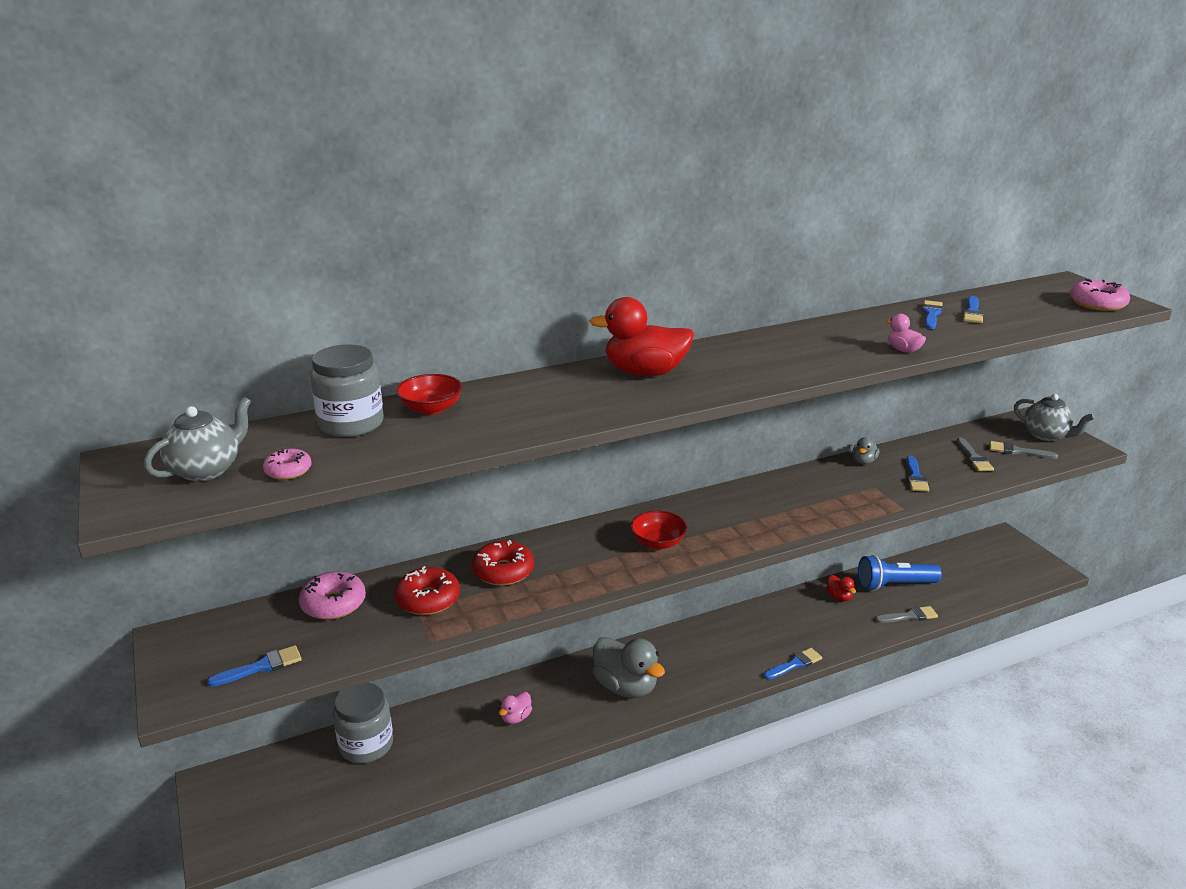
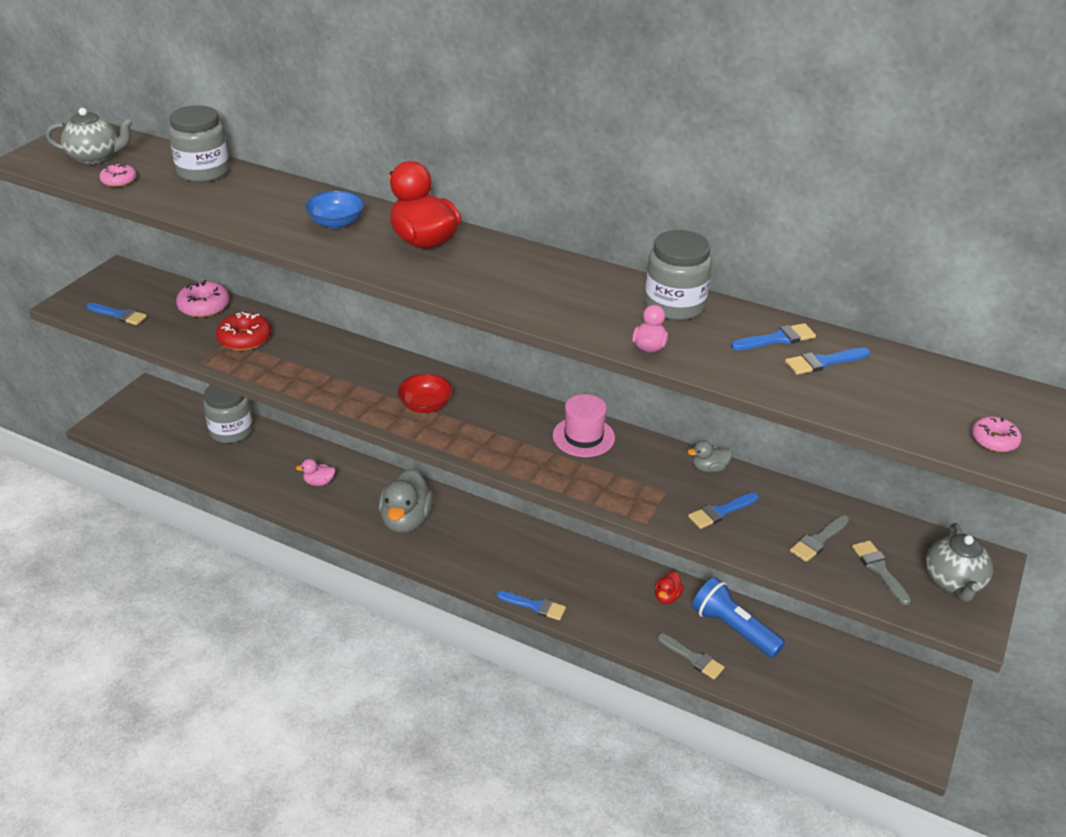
camera: 50 degrees right, 10 degrees up
red bowl [396,374,463,415] -> none
red donut [472,540,534,586] -> none
pink donut [1070,279,1130,311] -> pink donut [971,417,1021,452], size x0.60
none -> blue bowl [305,190,364,229]
none -> pink hat [553,394,615,457]
none -> grey jar [645,230,712,320]

